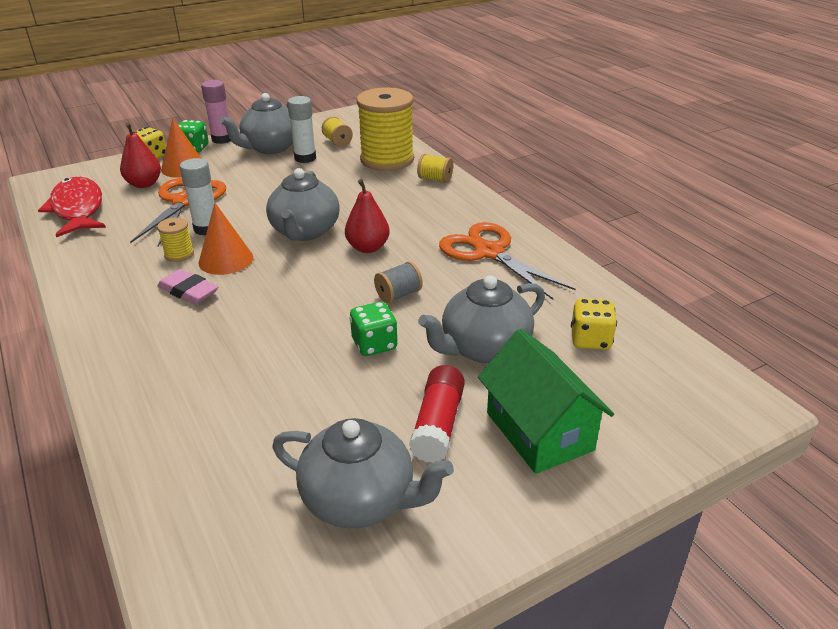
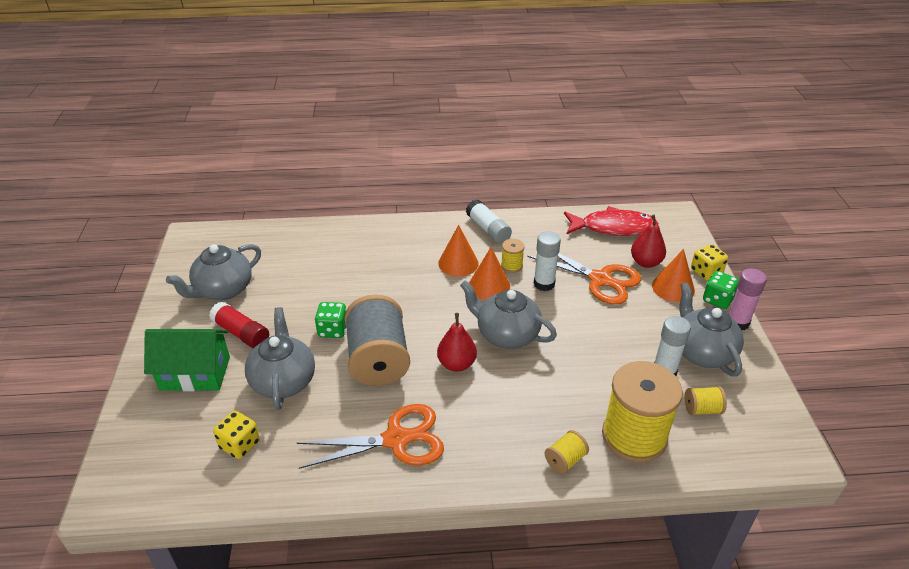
camera: 115 degrees right, 5 degrees up
pink eraser [157,269,219,304] -> orange cone [438,225,479,277]
grey spool [374,261,423,303] -> grey spool [344,294,410,386], size x2.31
none -> white glue stick [466,200,512,243]

